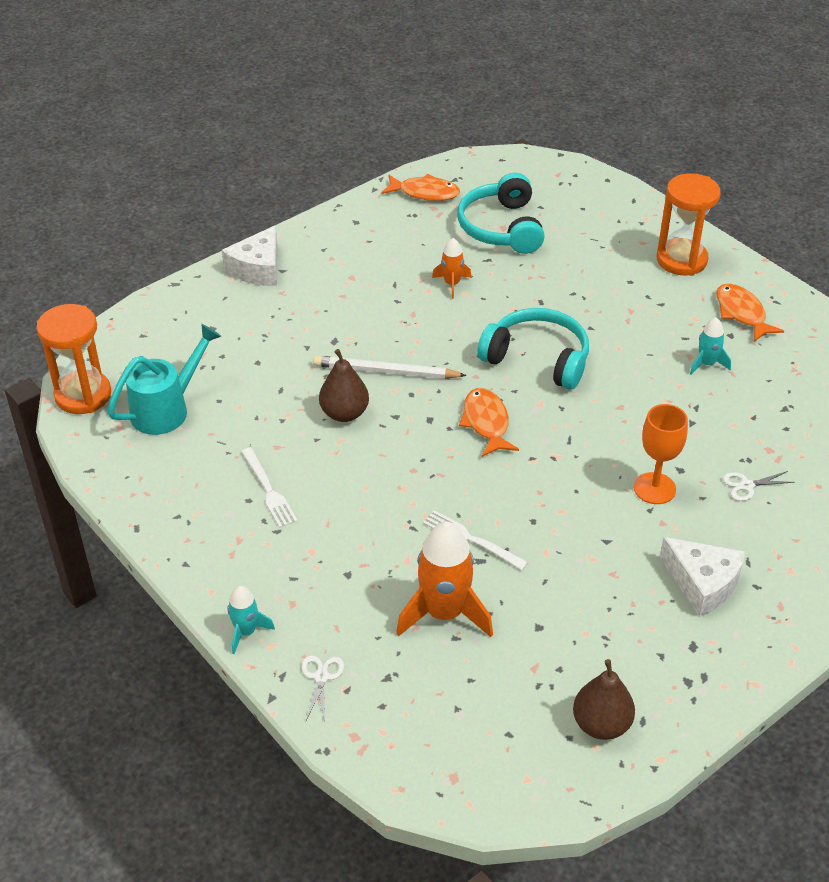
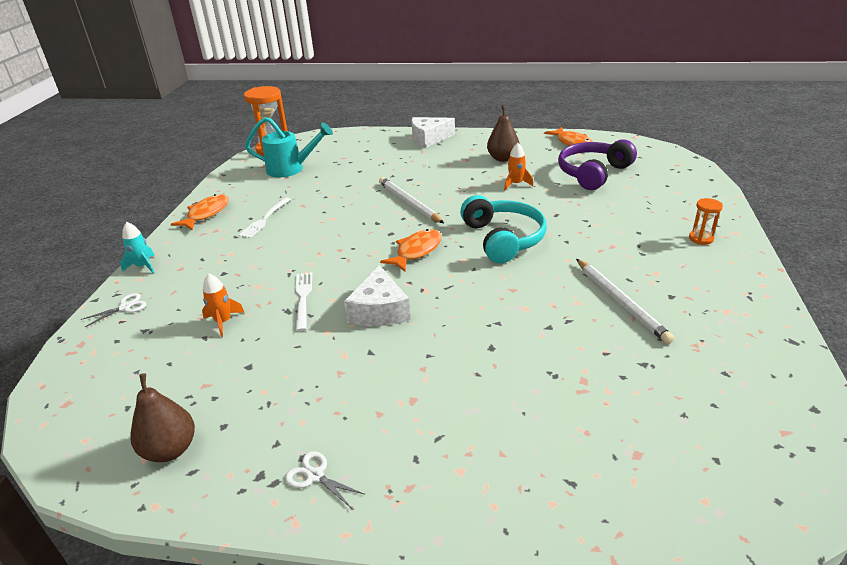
camera: 50 degrees right, 10 degrees down
brown pear [319,349,369,422] -> brown pear moved to [487,105,520,162]
orange rocket [396,521,493,637] -> orange rocket [202,274,244,337], size x0.52
turquoise headphones [458,173,544,254] -> purple headphones [558,139,637,190]
orange goblet [634,404,688,504] -> none
orange hourglass [657,173,721,276] -> orange hourglass [689,198,723,245], size x0.49
white cheese [660,537,745,617] -> white cheese moved to [344,265,411,326]
turquoise rocket [690,317,731,375] -> white pencil [576,259,674,344]
orange fish [716,283,784,342] -> orange fish moved to [171,194,229,230]
white scissors [723,471,795,501] -> white scissors moved to [285,451,364,509]

